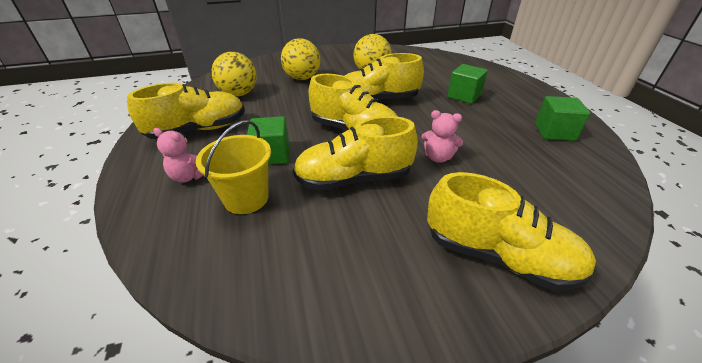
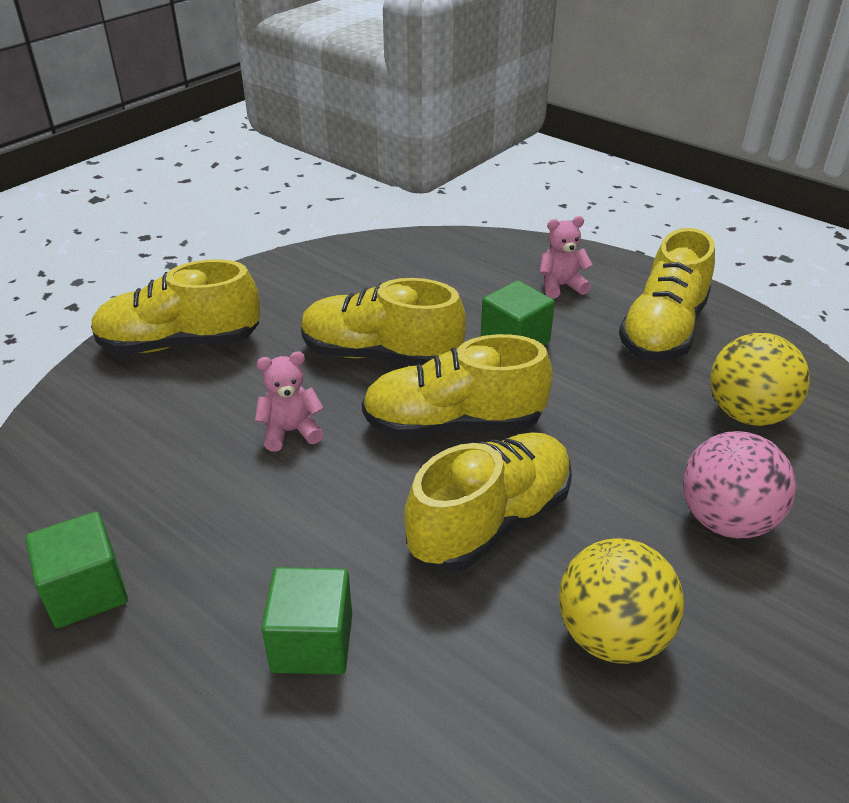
camera: 145 degrees right, 0 degrees up
yellow bucket [196,120,271,214] -> none
yellow ball [281,38,320,80] -> pink ball [683,431,796,538]
yellow shoe [293,116,418,191] -> yellow shoe turned 120 degrees counterclockwise [301,278,466,366]

